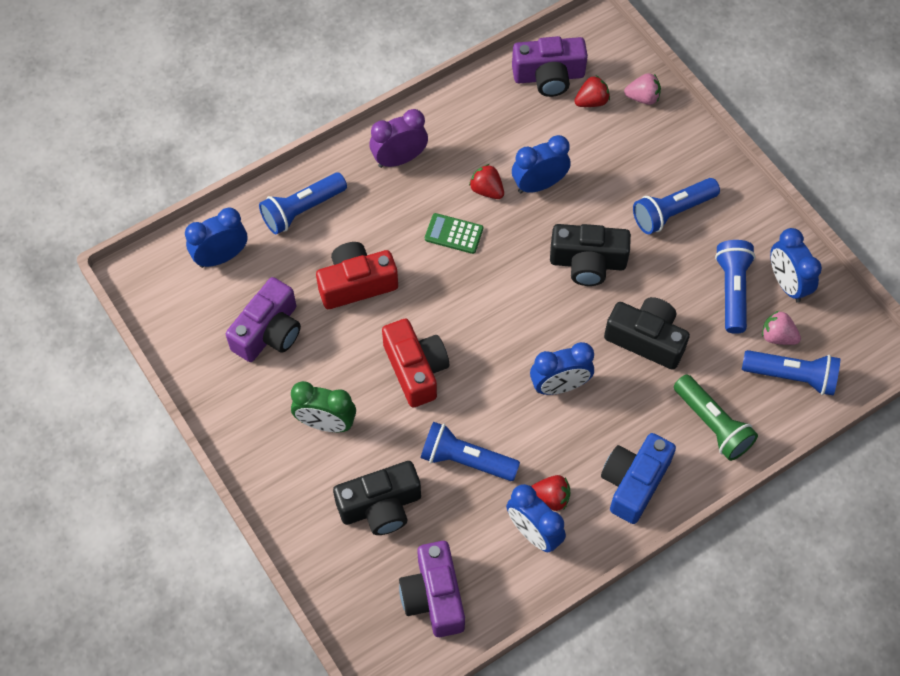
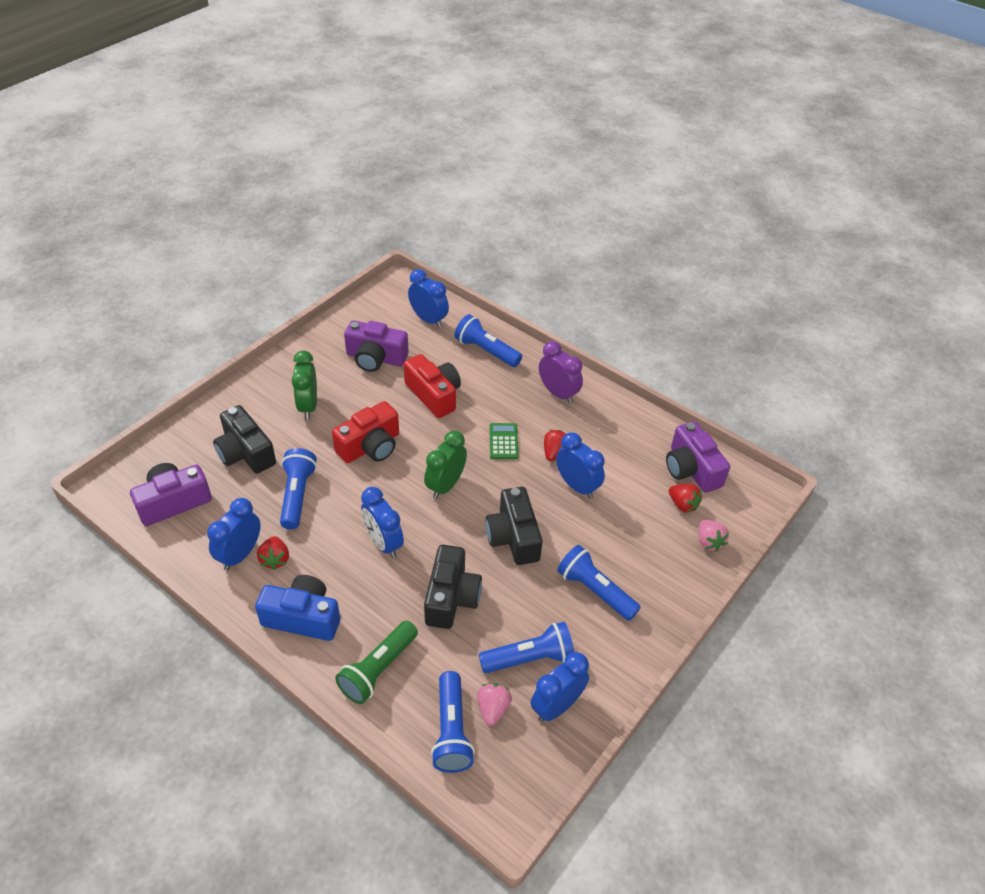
camera: 70 degrees right, 15 degrees down
none -> green clock [424,430,467,499]

